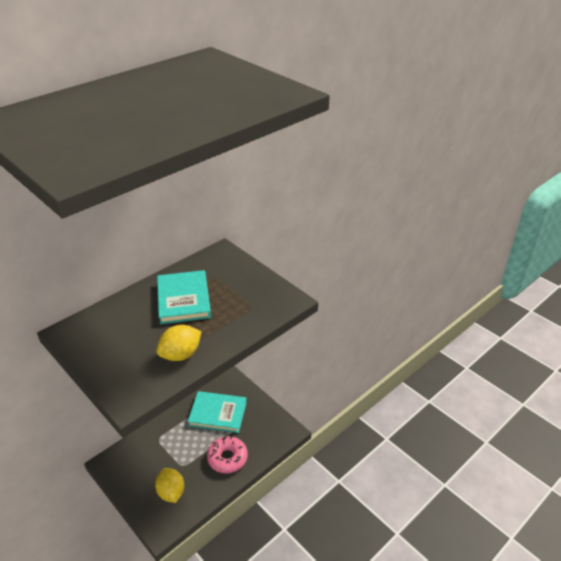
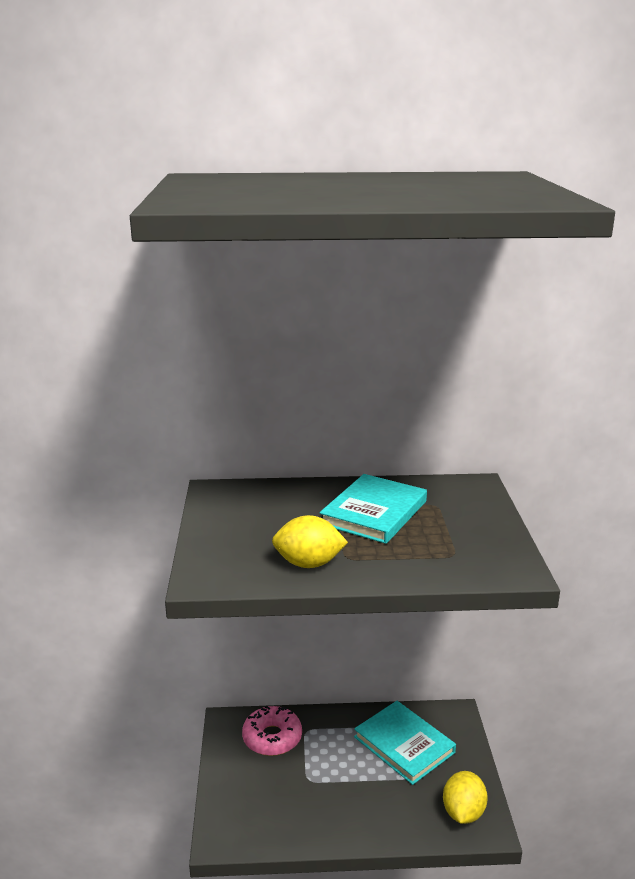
camera: 40 degrees right, 15 degrees down
yellow lemon [155,468,184,503] -> yellow lemon moved to [443,771,488,824]
pink donut [207,436,248,473] -> pink donut moved to [242,706,302,756]

